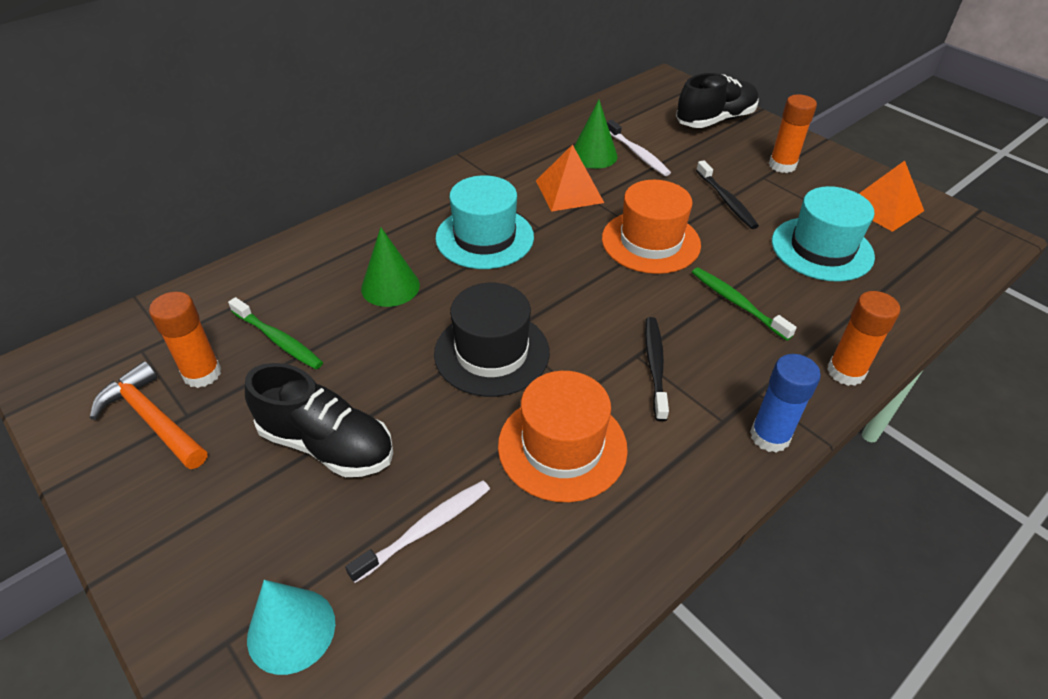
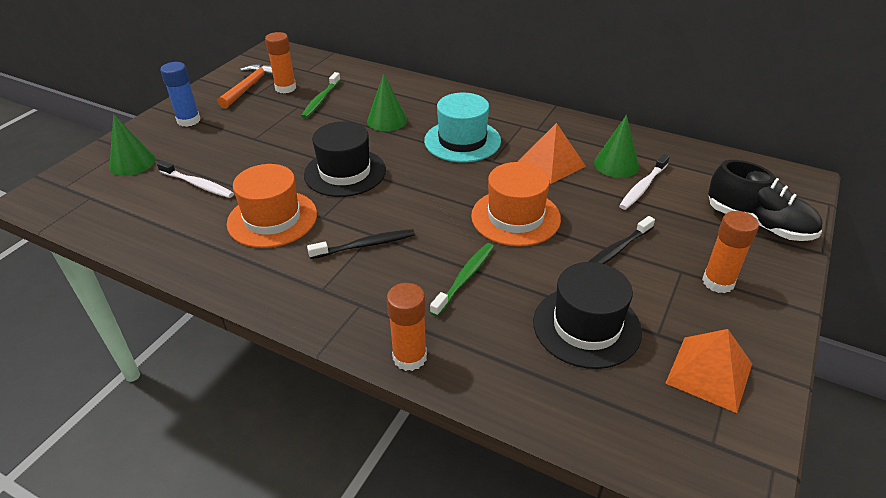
camera: 70 degrees right, 5 degrees down
black shoe [245,363,393,477] -> none
turquoise cone [247,580,335,675] -> green cone [109,114,156,176]
blue glue stick [750,354,821,453] -> blue glue stick moved to [160,62,200,127]
turquoise hat [772,186,875,282] -> black hat [533,262,642,369]

